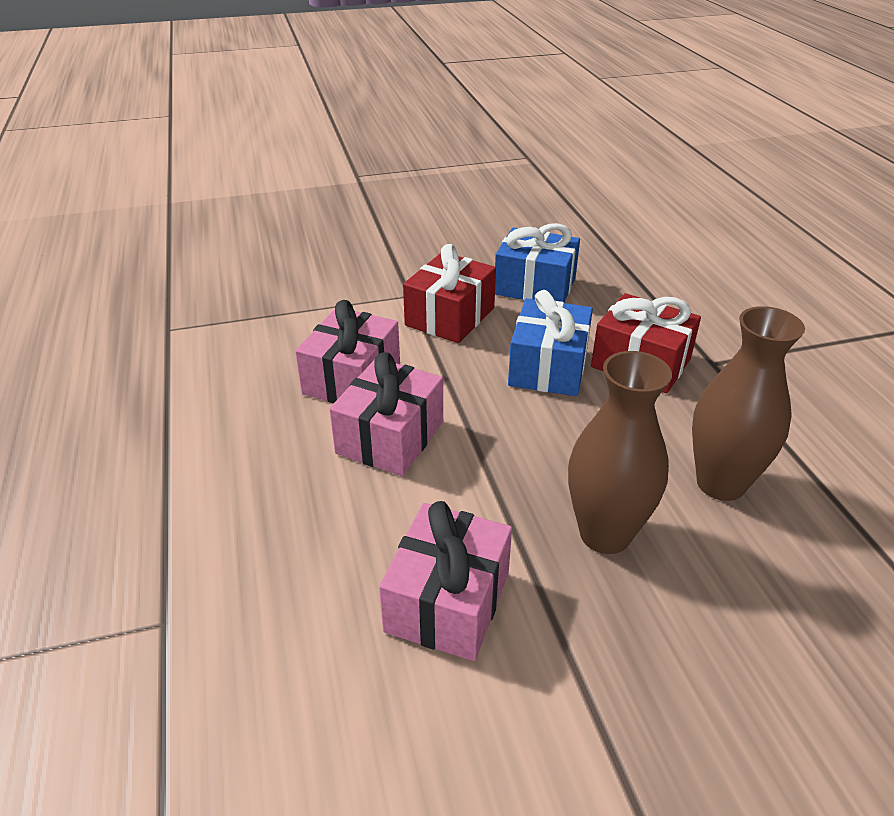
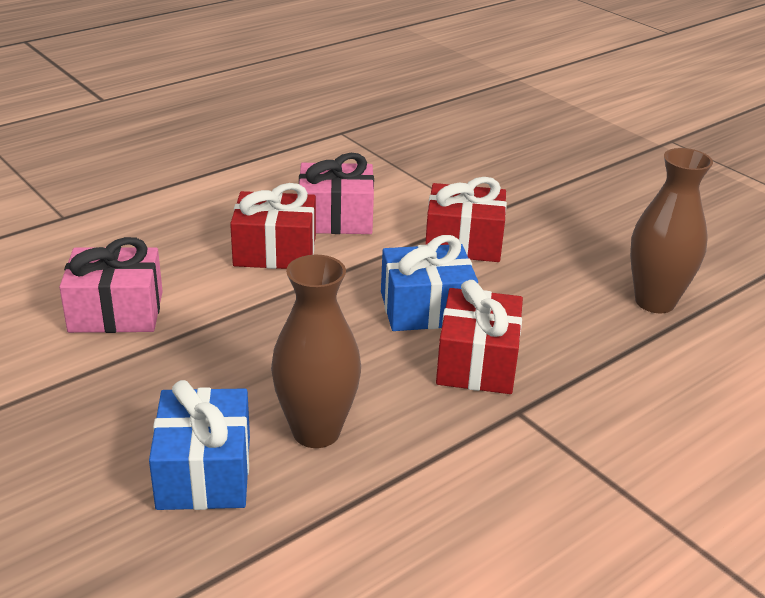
camera: 65 degrees right, 5 degrees down
pink gift [329,352,443,476] -> red gift [230,183,316,269]
blue gift [495,223,580,302] -> blue gift moved to [149,380,250,510]
brown vase [568,351,672,554] -> brown vase moved to [630,148,713,313]

